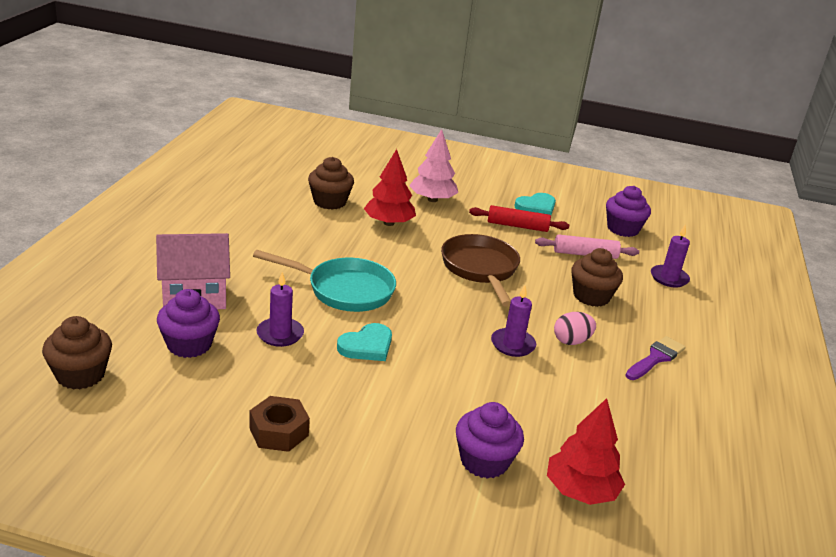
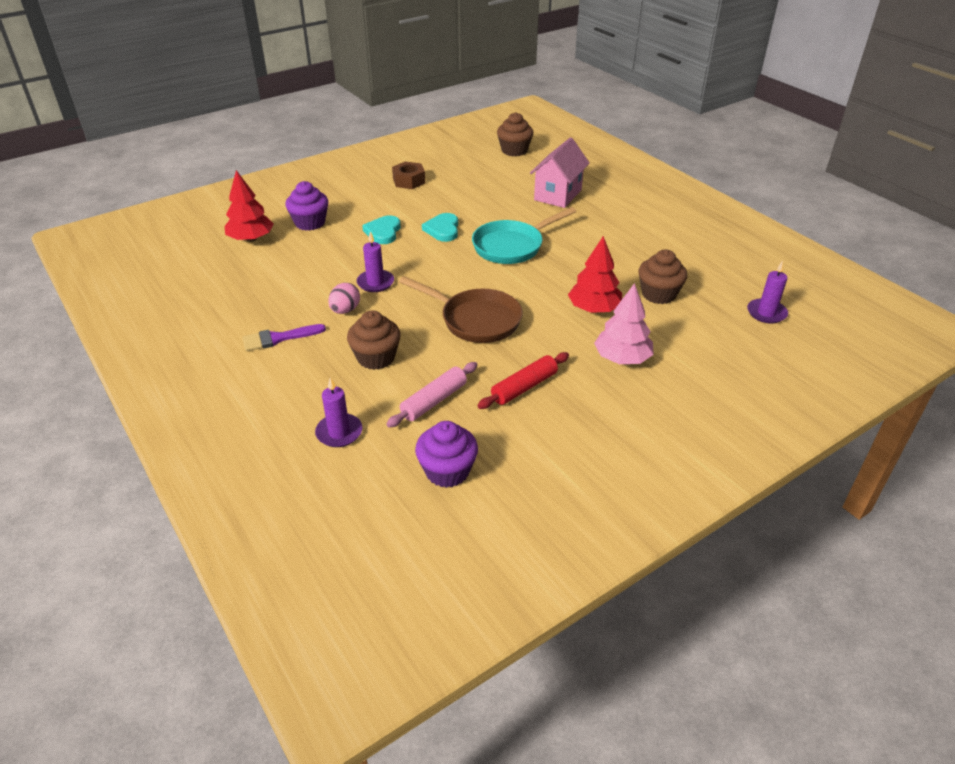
camera: 135 degrees right, 10 degrees up
purple cupcake [157,289,220,358] -> none
purple candle [256,272,304,347] -> purple candle moved to [747,261,788,323]
turquoise heart [514,193,556,215] -> turquoise heart moved to [362,215,401,244]
purple brush [625,336,686,380] -> purple brush turned 75 degrees clockwise [242,324,326,351]

